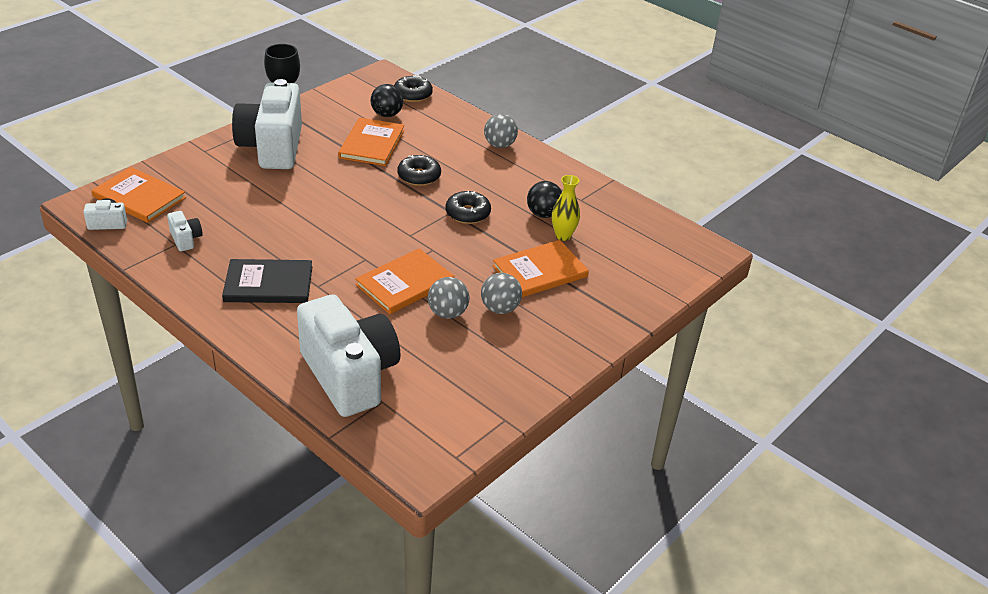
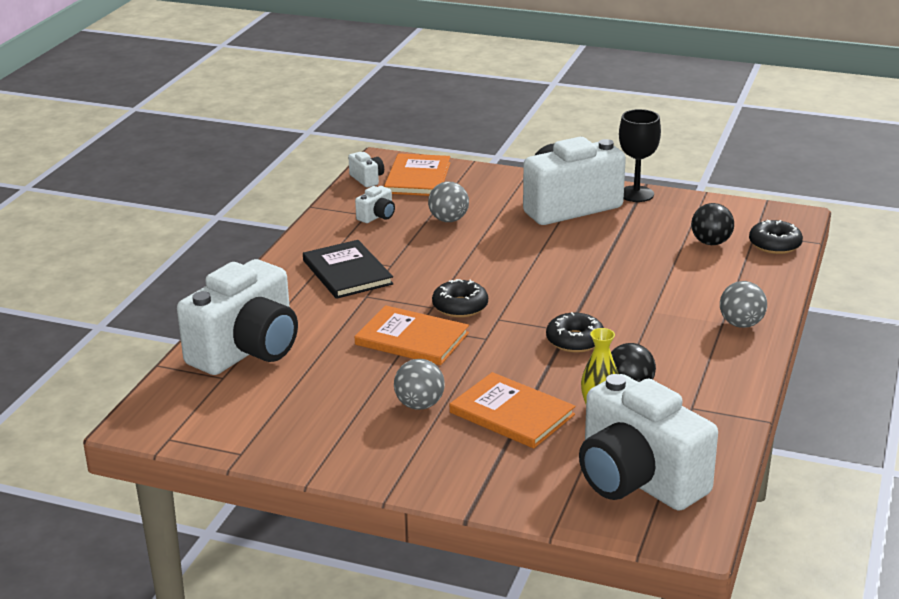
camera: 70 degrees right, 10 degrees down
orange book [338,118,404,166] -> none
black donut [397,155,441,186] -> black donut moved to [432,279,488,318]
grey ball [428,277,469,319] -> grey ball moved to [428,182,469,222]
none -> white camera [579,374,718,511]

